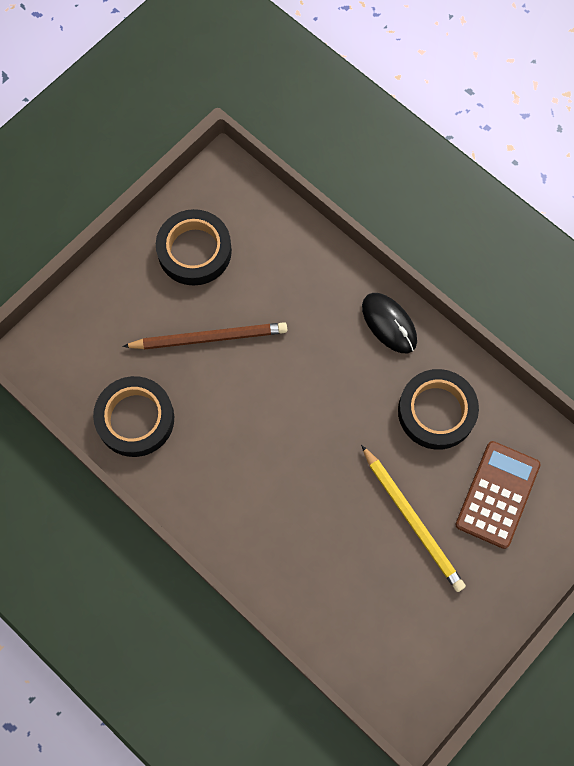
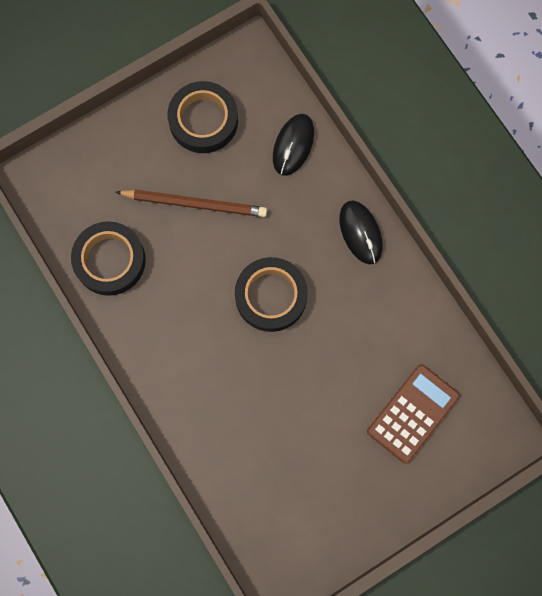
camera: 15 degrees right, 5 degrees up
yellow pencil [361,445,466,592] -> none
black tape [398,369,479,450] -> black tape moved to [235,257,308,332]
none -> black mouse [273,114,314,176]

